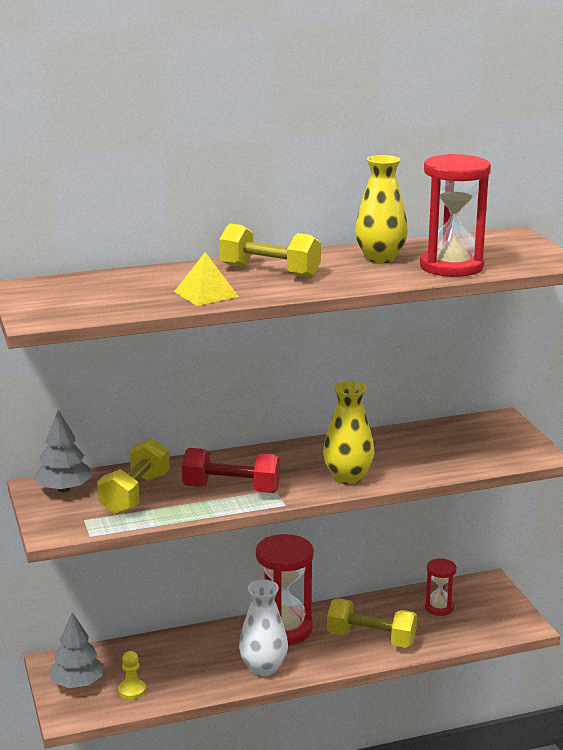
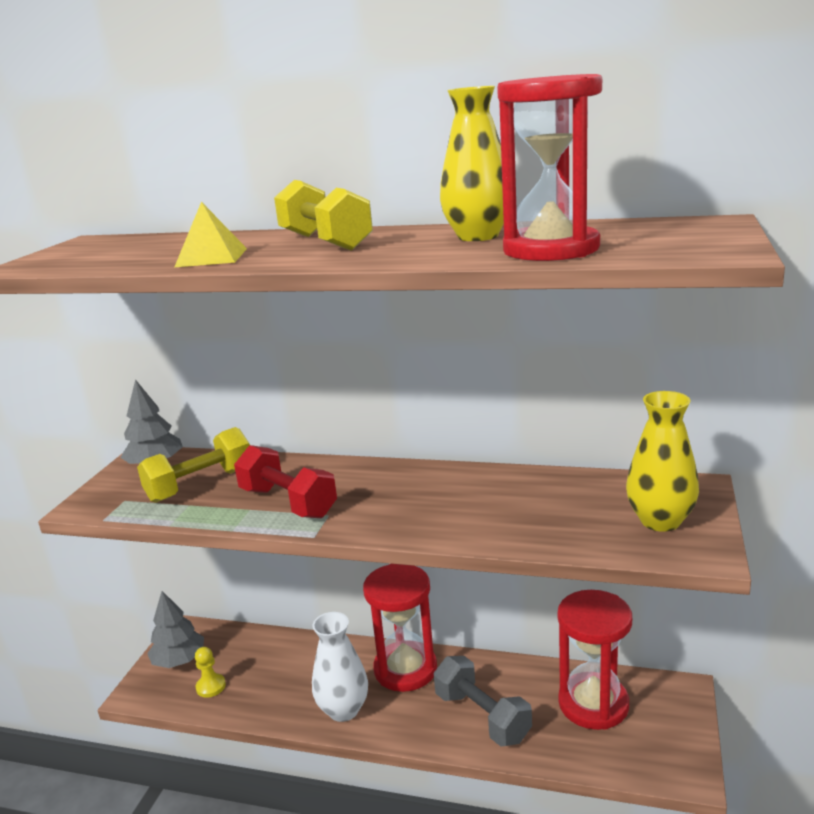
camera: 35 degrees right, 0 degrees up
yellow vase [323,381,374,484] -> yellow vase moved to [626,391,699,532]
yellow dumbbell [327,598,417,648] -> grey dumbbell [434,656,532,747]
red hourglass [425,559,457,616] -> red hourglass [558,590,632,730], size x1.87

